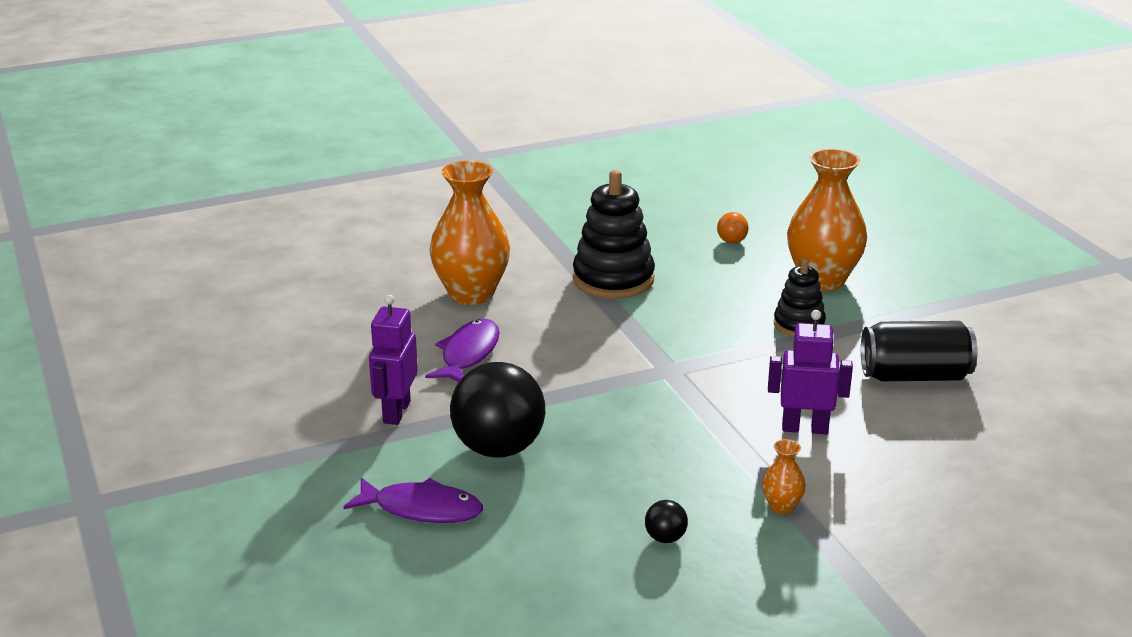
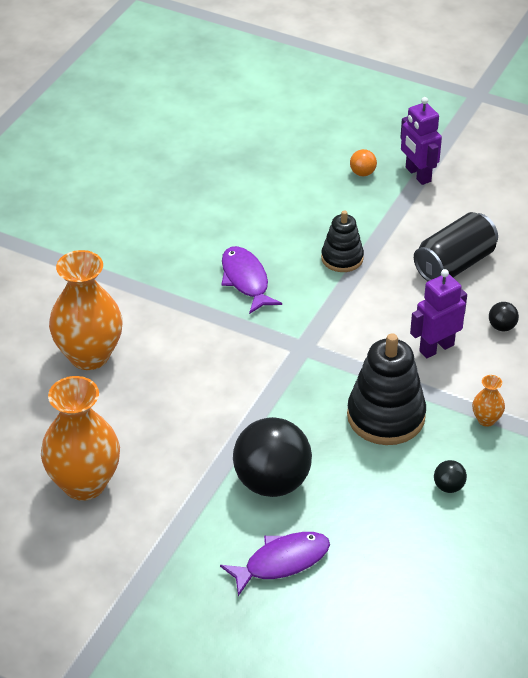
camera: 40 degrees left, 15 degrees up
purple robot [369,295,418,425] -> purple robot moved to [400,97,442,185]
purple fish [425,319,500,382] -> purple fish moved to [221,246,282,314]
black stacking toy [573,170,655,299] -> black stacking toy moved to [347,333,426,445]
orange ball [717,212,749,243] -> orange ball moved to [350,149,377,176]
orange vase [787,149,867,291] -> orange vase moved to [41,376,120,501]
none -> black ball [489,302,519,331]

